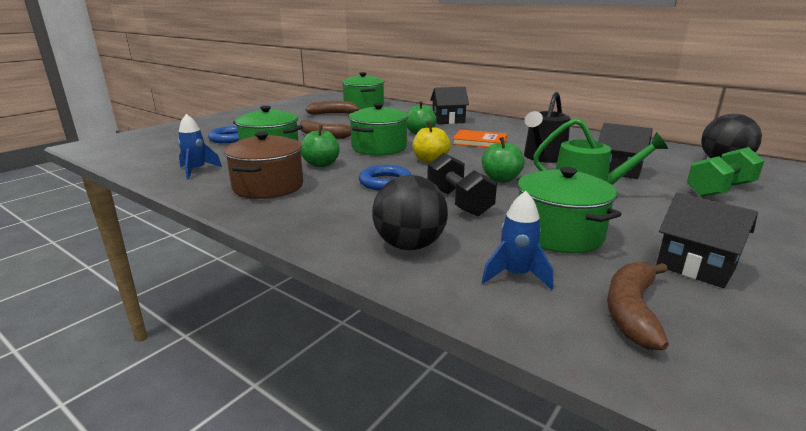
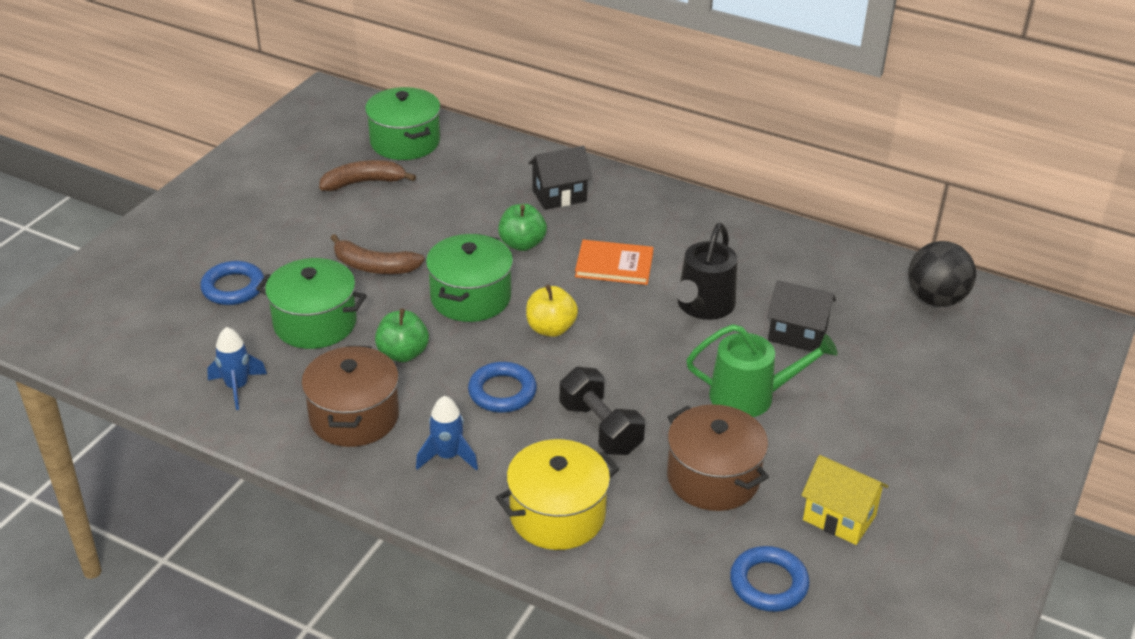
camera: 10 degrees left, 15 degrees up
black ball [372,175,448,250] -> yellow pot [496,439,619,550]
green apple [482,137,525,183] -> none
blue rocket [482,191,553,290] -> blue rocket moved to [416,396,478,470]
green pot [517,167,622,253] -> brown pot [667,404,769,511]
brown banana [607,262,669,350] -> blue ring [730,546,810,612]
black house [656,192,758,288] -> yellow house [801,455,888,545]
green dumbbell [687,147,764,197] -> none

